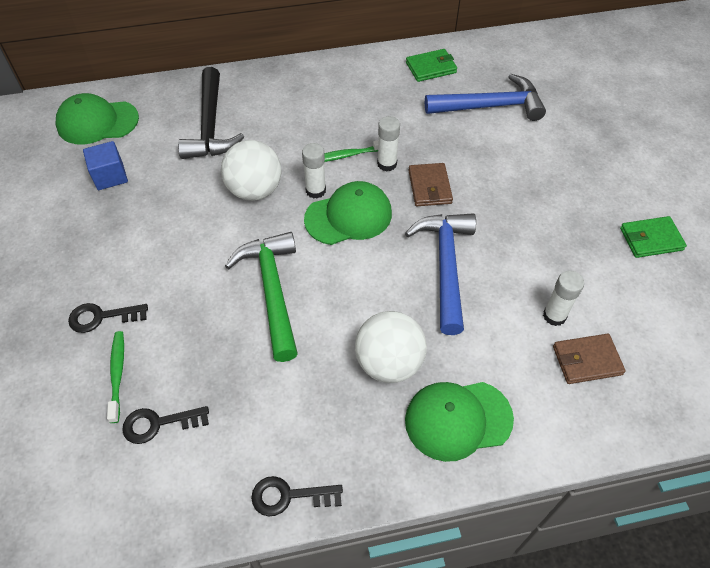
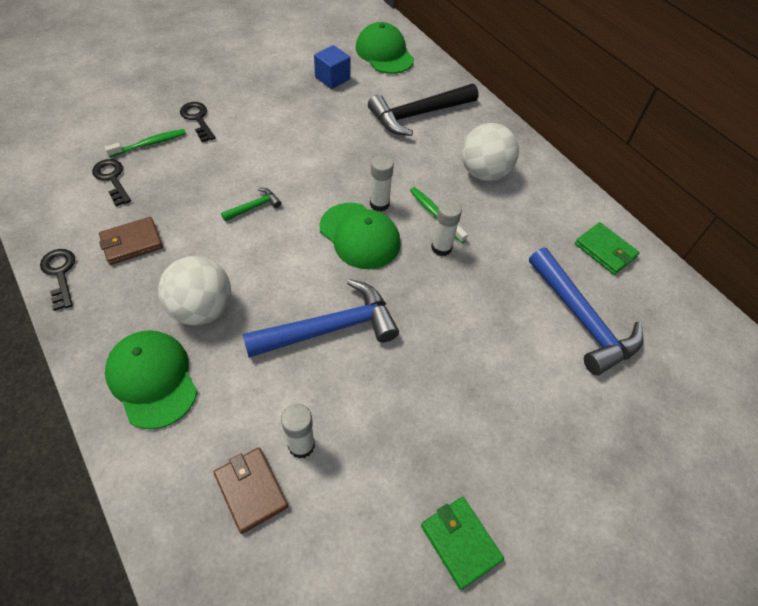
camera: 65 degrees right, 0 degrees up
white ball [221,140,282,201] -> white ball moved to [462,123,519,181]
green hammer [225,232,298,362] -> green hammer [221,188,281,222], size x0.45
brown wallet [409,163,453,206] -> brown wallet moved to [99,217,163,265]

